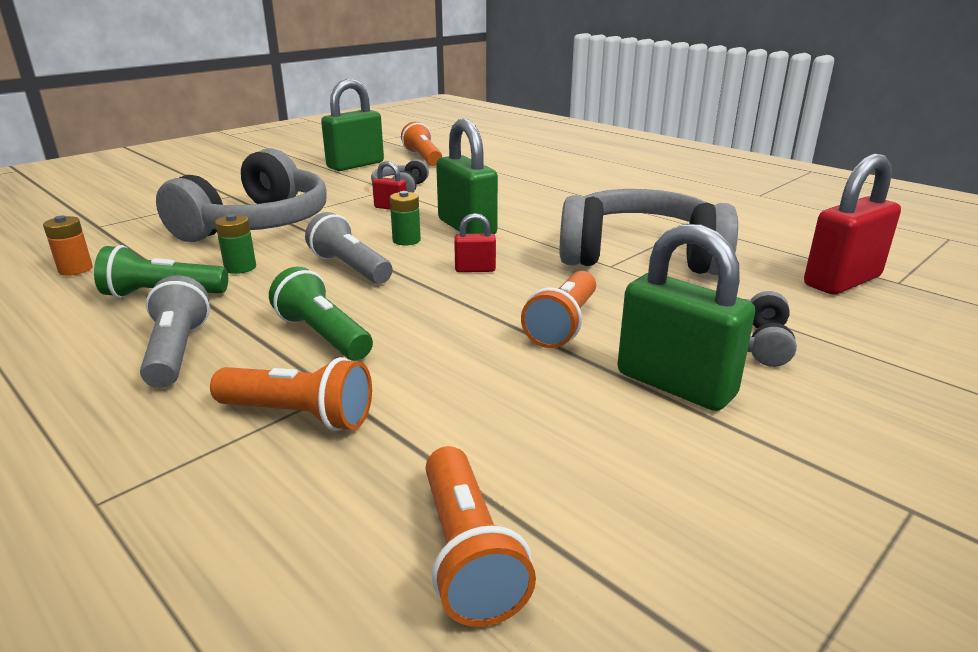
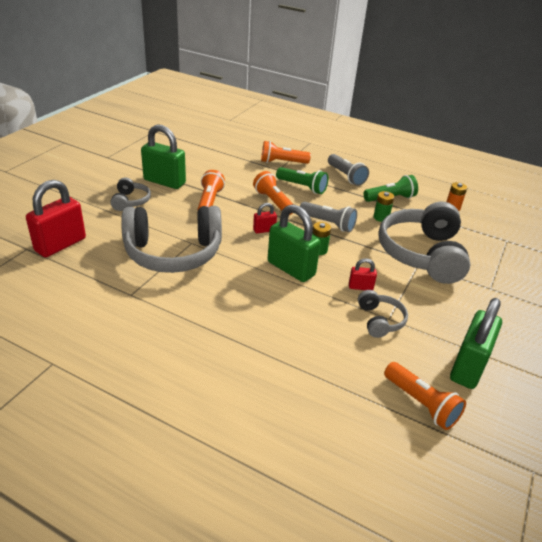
camera: 160 degrees right, 10 degrees up
orange flashlight [426,446,536,627] -> orange flashlight moved to [253,171,293,215]

